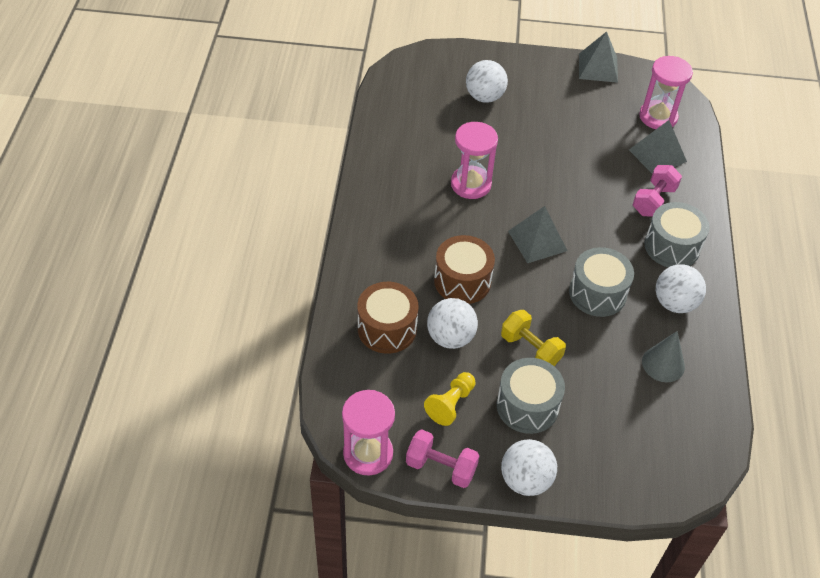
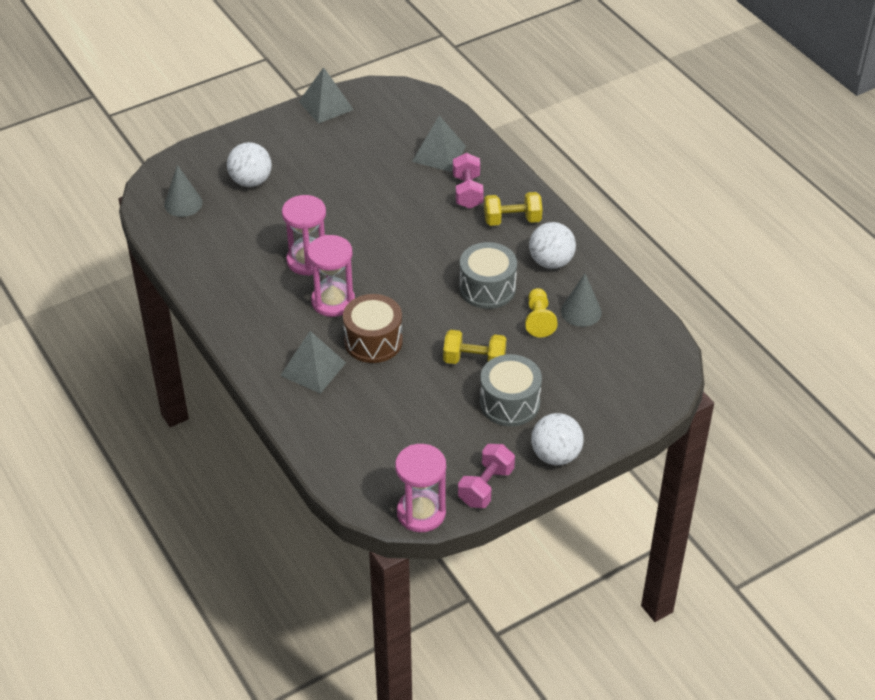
camera: 35 degrees left, 5 degrees down
brown drum [357,282,419,354] -> none
pink dumbbell [406,429,479,488] -> pink dumbbell turned 45 degrees counterclockwise [458,444,515,508]
yellow pawn [424,372,475,426] -> yellow pawn moved to [525,288,558,337]
white ball [427,298,478,349] -> none
grey pyramid [508,206,567,263] -> grey pyramid moved to [280,331,346,394]
pink hourglass [639,56,693,129] -> pink hourglass moved to [307,235,355,317]
grey drum [644,202,709,267] -> yellow dumbbell [484,192,542,226]
none -> grey cone [164,165,203,217]

